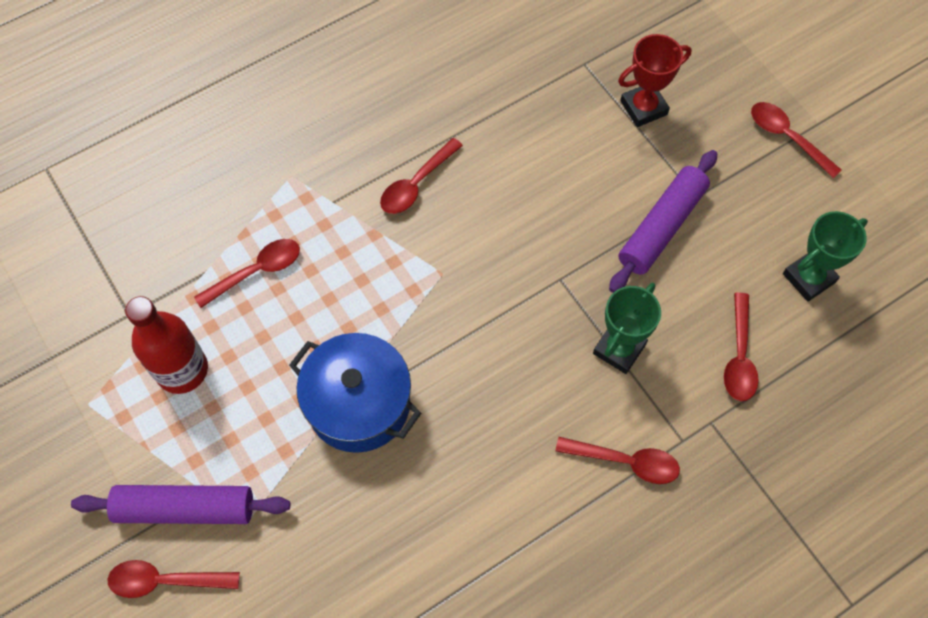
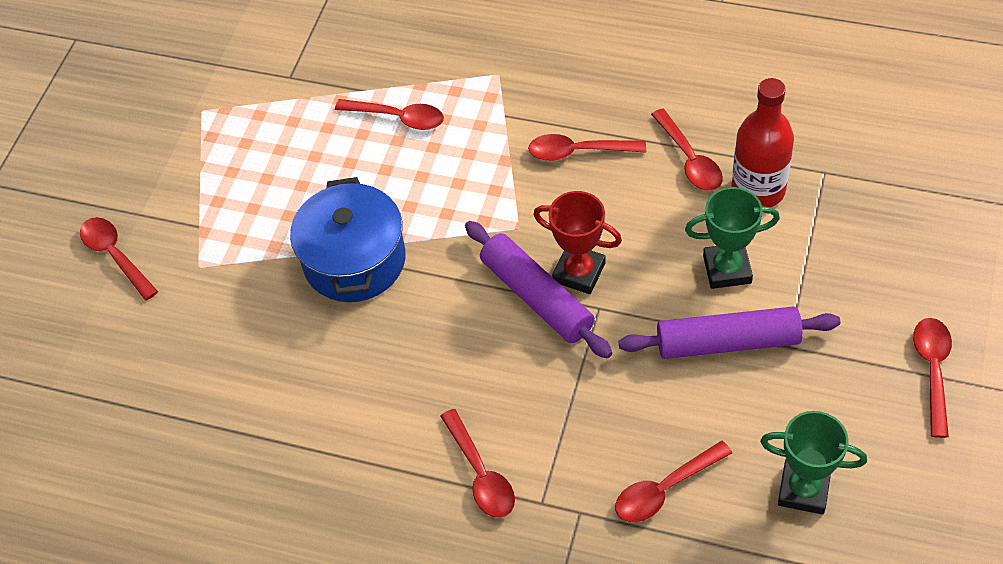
camera: 55 degrees right, 10 degrees down
purple rolling pin [71,485,290,524] -> purple rolling pin moved to [465,221,612,358]
red bottle [125,296,208,394] -> red bottle moved to [732,78,794,207]
green trophy [593,283,661,374] -> green trophy moved to [685,187,780,289]
red trophy [618,34,692,127] -> red trophy moved to [533,191,622,294]
none -> red spoon [651,109,723,191]

